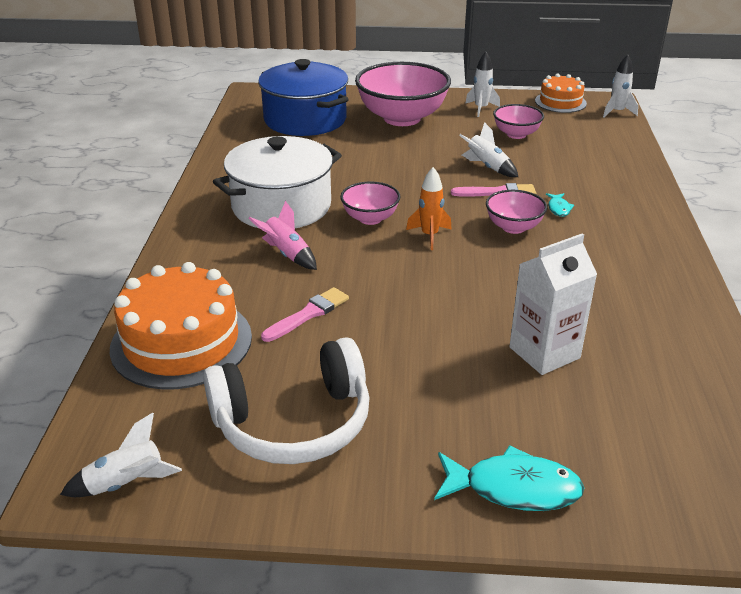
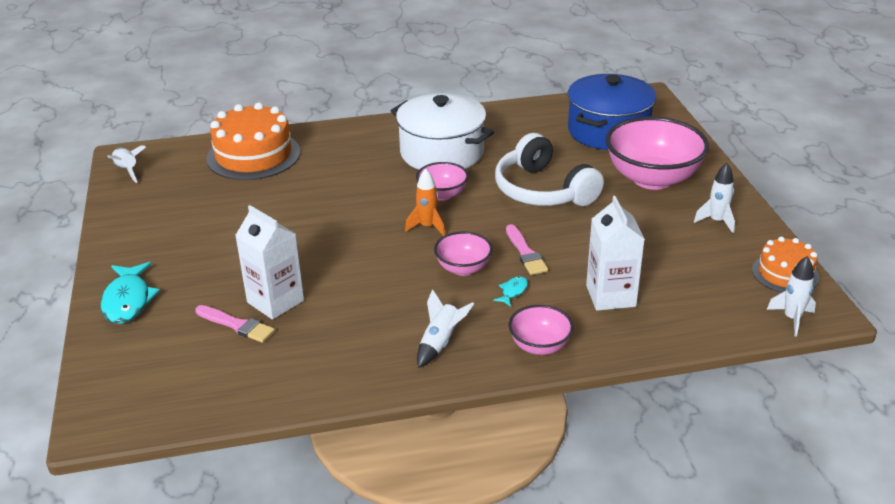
camera: 75 degrees right, 0 degrees up
white headphones [203,337,369,464] -> white headphones moved to [495,133,604,206]
pink rocket [248,201,317,270] -> none
pink brush [261,287,349,342] -> pink brush moved to [195,305,275,343]
white rocket [459,122,518,177] -> white rocket moved to [417,289,474,368]
pink bowl [493,104,544,139] -> pink bowl moved to [508,305,574,355]
turquoise fish [546,193,574,217] -> turquoise fish turned 135 degrees clockwise [493,276,528,307]
none -> white carton [586,196,645,311]

